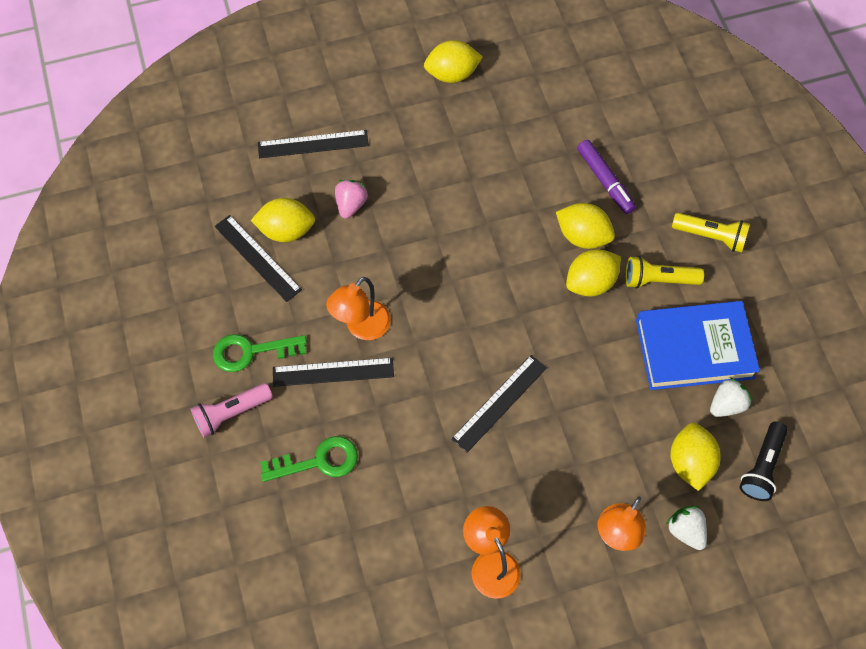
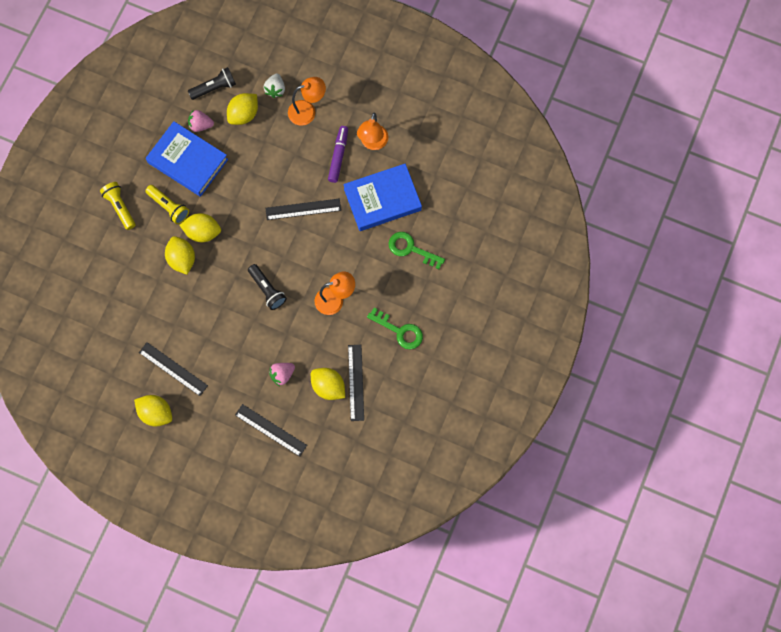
camera: 140 degrees left, 10 degrees up
pink flashlight [191,383,273,437] -> none
black ruler [273,358,394,387] -> black ruler moved to [139,342,208,396]
purple marker [577,140,636,214] -> purple marker moved to [328,126,348,183]
white strawberry [710,378,752,417] -> pink strawberry [188,110,214,132]
none -> black flashlight [248,264,287,310]
none -> blue book [343,164,422,231]

